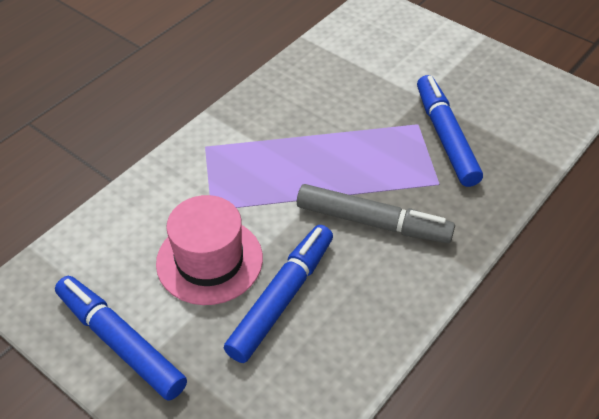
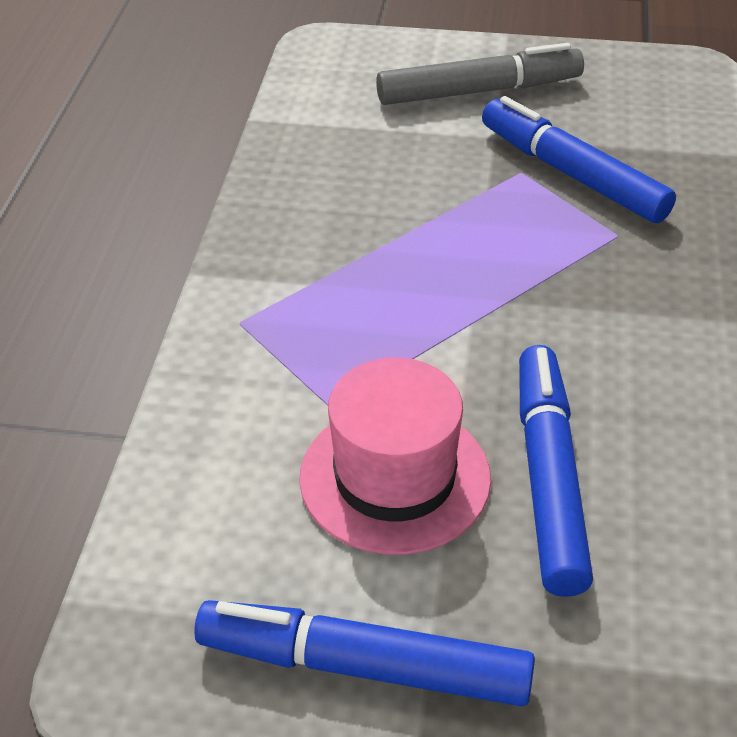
camera: 30 degrees left, 5 degrees down
grey marker [297,184,455,243] -> grey marker moved to [376,43,584,105]

